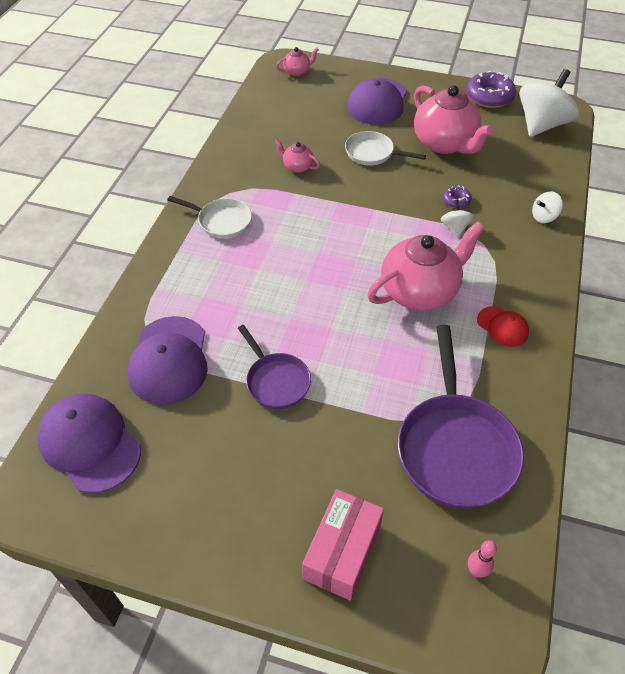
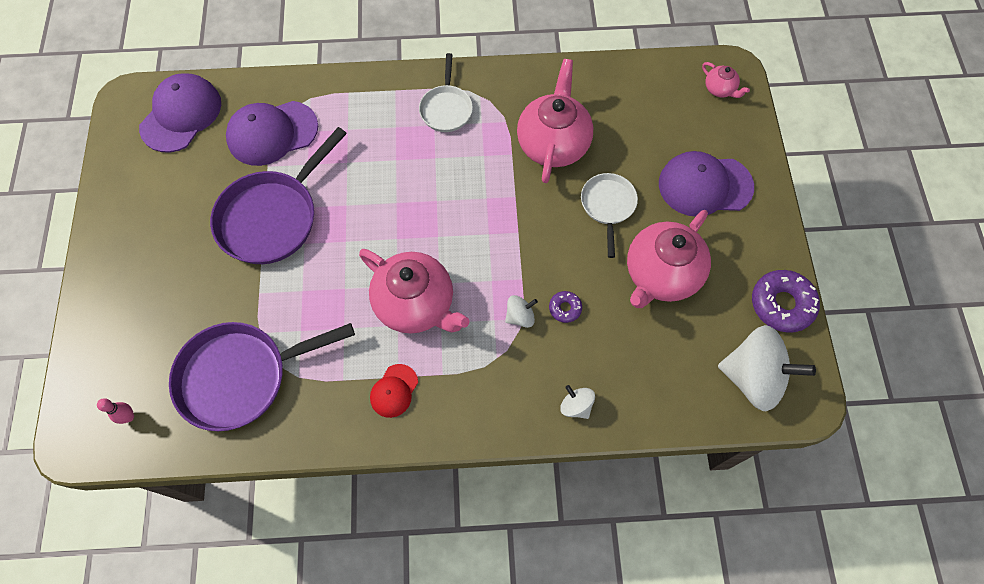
camera: 70 degrees right, 15 degrees up
purple pan [238,325,311,409] -> purple pan [210,127,347,264], size x1.78
pink teapot [275,139,320,173] -> pink teapot [517,59,593,183], size x2.17
pink box [302,489,384,601] -> none

